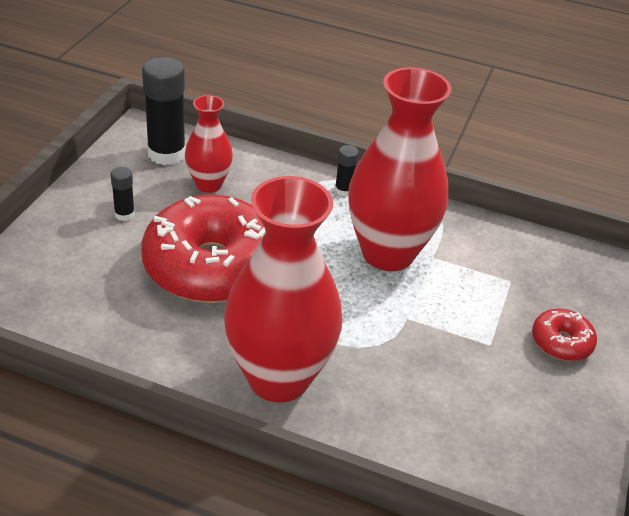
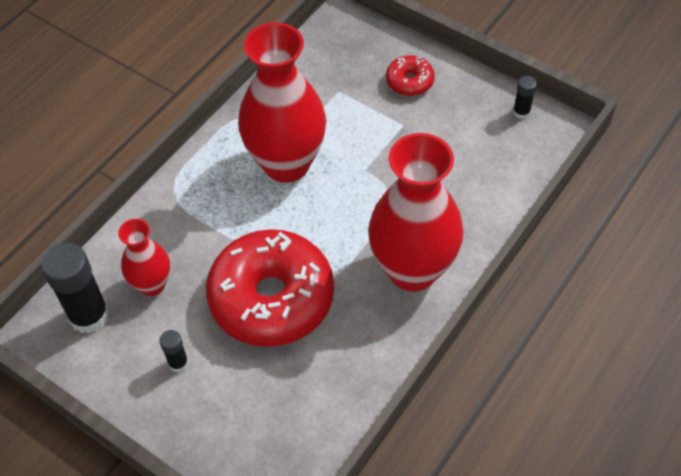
camera: 70 degrees left, 15 degrees up
black glue stick [335,145,359,197] -> black glue stick moved to [513,76,537,119]

